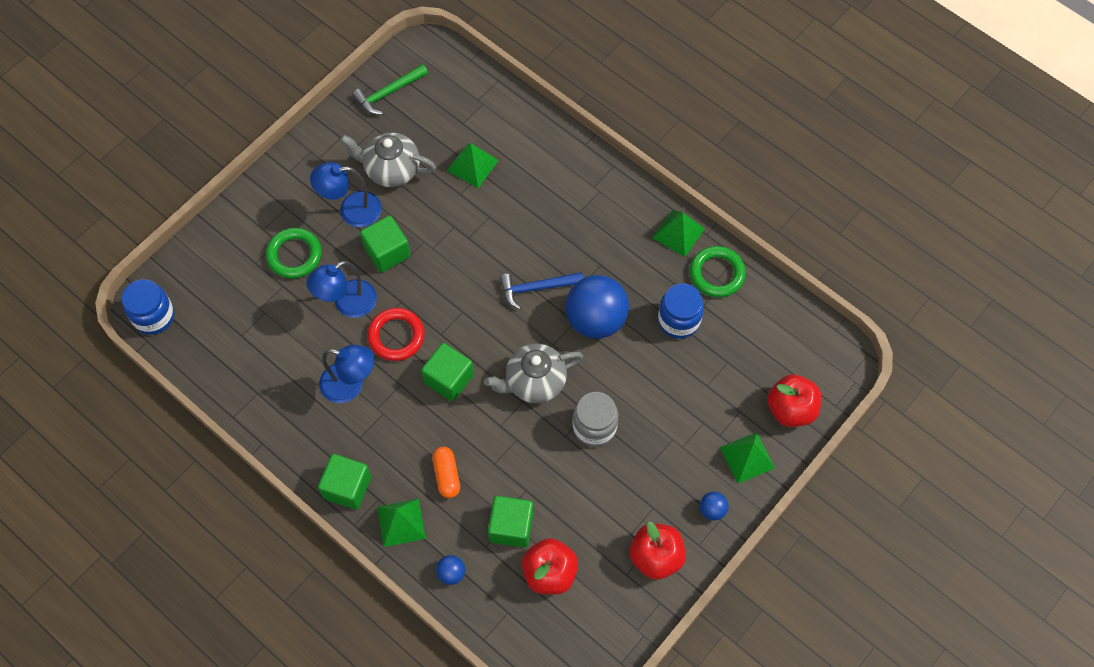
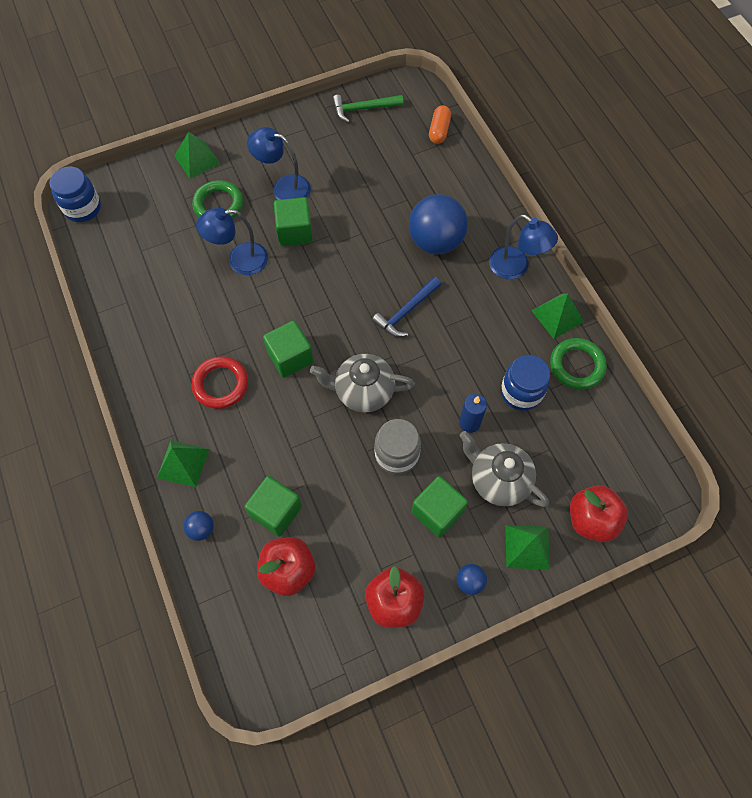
camera: 25 degrees right, 0 degrees up
green cube [318,454,371,510] -> green cube moved to [412,476,468,537]
blue lamp [319,345,375,403] -> blue lamp moved to [489,214,558,279]
grey teapot [340,133,436,187] -> grey teapot moved to [460,431,549,507]
red ring [367,308,425,361] -> red ring moved to [191,356,248,409]
orange capsule [432,447,460,498] -> orange capsule moved to [429,106,451,144]
green pyramid [447,143,499,188] -> green pyramid moved to [174,132,220,179]
blue hammer [500,272,583,310] -> blue hammer turned 60 degrees counterclockwise [372,277,441,337]
blue ball [566,275,629,339] -> blue ball moved to [409,194,468,255]
none -> blue candle [459,394,487,433]

